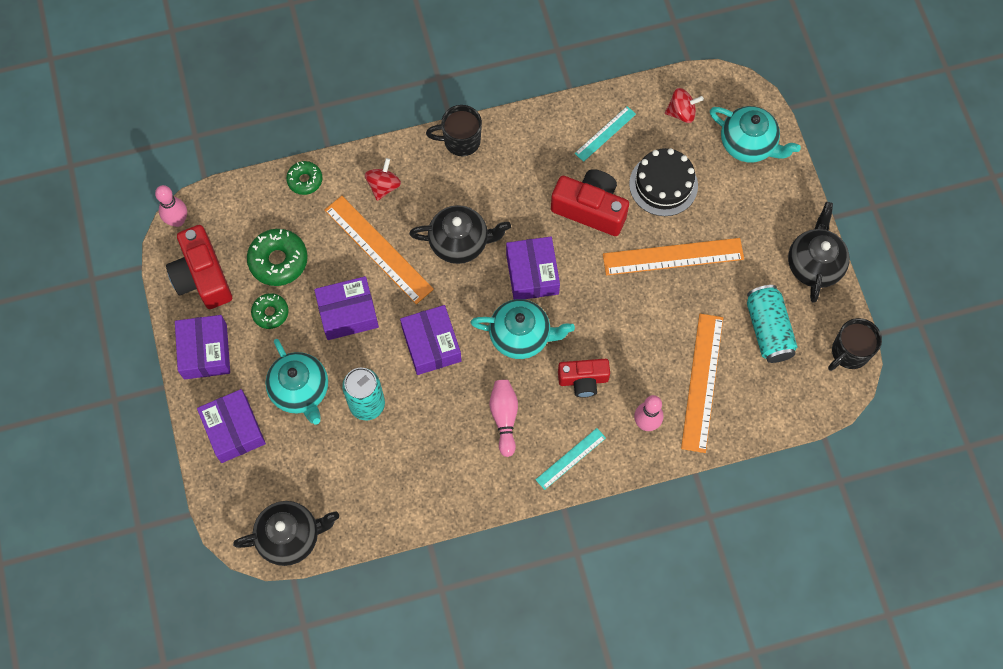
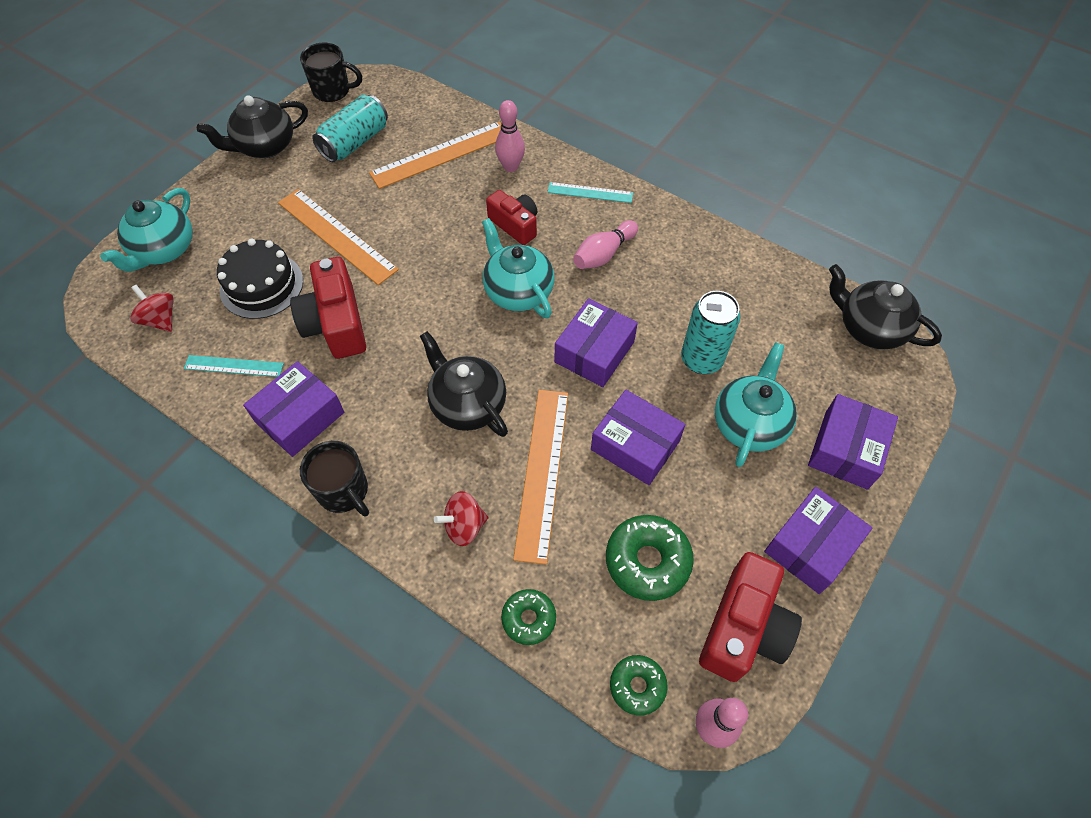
camera: 130 degrees left, 10 degrees down
green donut [251,293,289,329] -> green donut moved to [610,655,668,716]
purple box [506,236,560,300] -> purple box moved to [243,361,344,457]
turquoise teapot [710,106,801,163] -> turquoise teapot turned 150 degrees counterclockwise [100,188,193,272]

